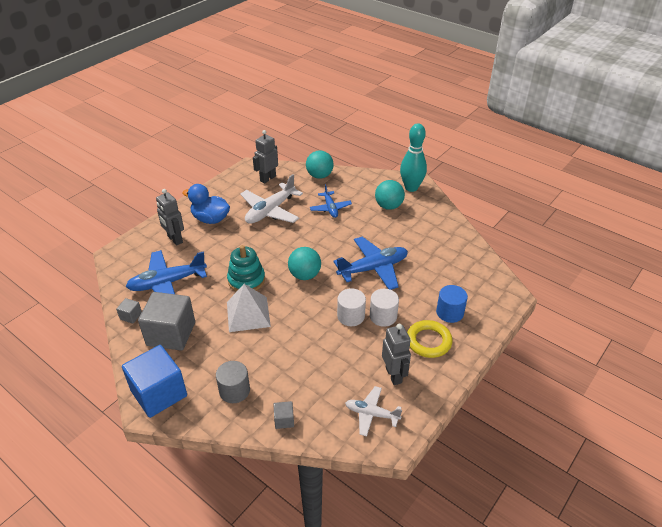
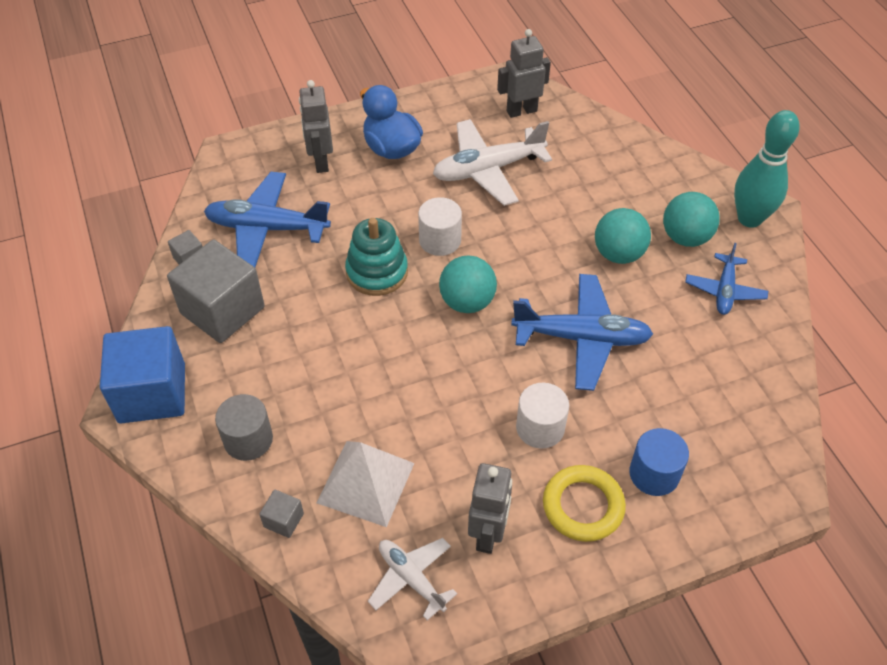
camera: 30 degrees right, 10 degrees up
white pyramid [227,284,271,332] -> white pyramid moved to [316,441,414,527]
turquoise ball [306,150,334,179] -> turquoise ball moved to [595,208,651,264]
blue plane [310,184,352,218] -> blue plane moved to [685,243,768,315]
white cylinder [337,288,366,326] -> white cylinder moved to [418,197,462,256]

